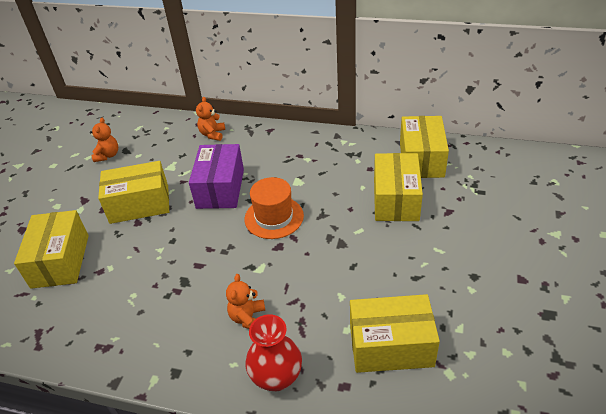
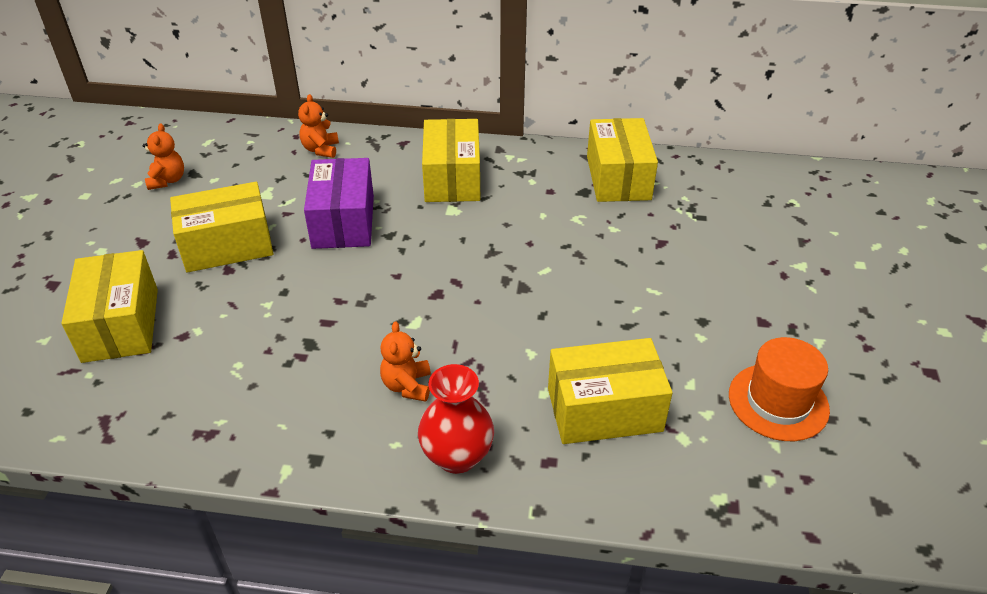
camera: 10 degrees left, 0 degrees up
orange hat [244,177,304,239] -> orange hat moved to [729,337,830,441]
yellow box [374,153,423,221] -> yellow box moved to [422,119,480,202]

